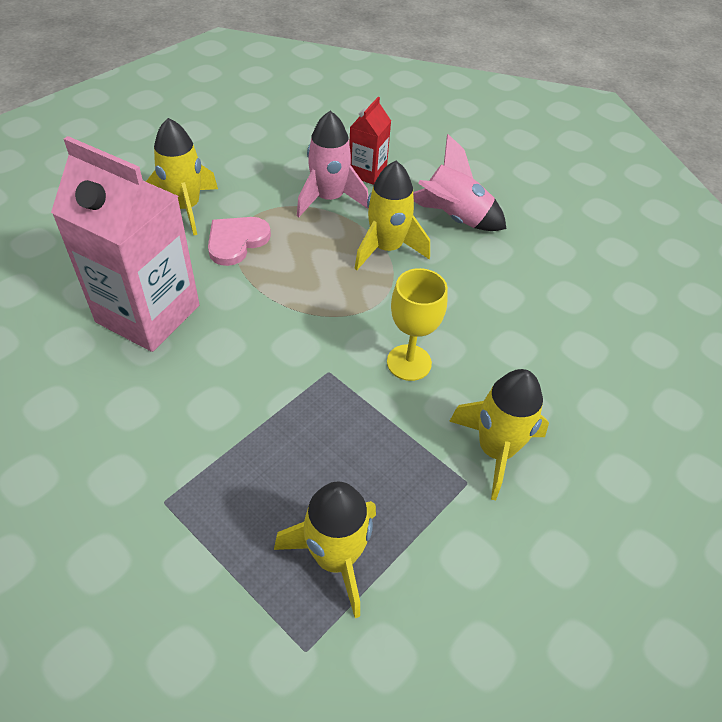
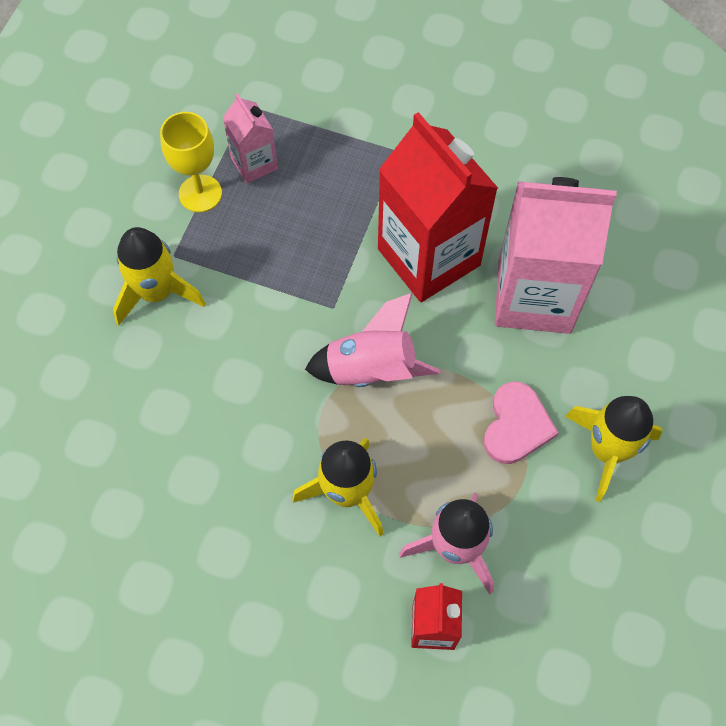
camera: 160 degrees right, 15 degrees up
yellow rocket [274,482,376,618] -> pink carton [222,93,278,183]
yellow goblet [387,268,448,381] -> yellow goblet moved to [160,112,222,212]
pink rocket [413,134,506,231] -> pink rocket moved to [305,293,440,387]
none -> red carton [378,112,498,302]

